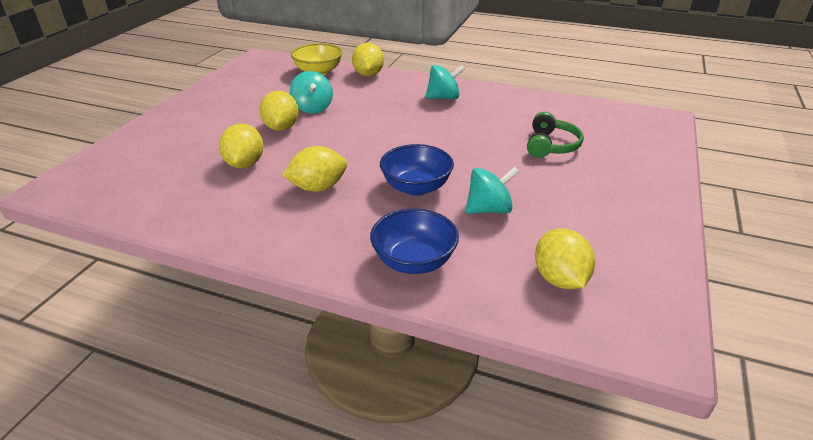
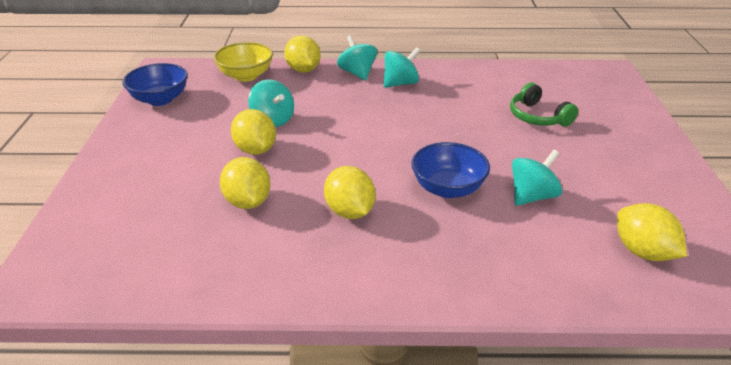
camera: 20 degrees left, 0 degrees up
yellow lemon [282,146,347,192] -> yellow lemon turned 75 degrees counterclockwise [324,166,375,219]
blue bowl [370,209,459,274] -> blue bowl moved to [122,63,188,106]
green headphones [527,112,584,158] -> green headphones turned 150 degrees clockwise [510,83,578,127]
none -> turquoise spinning top [337,35,377,81]

